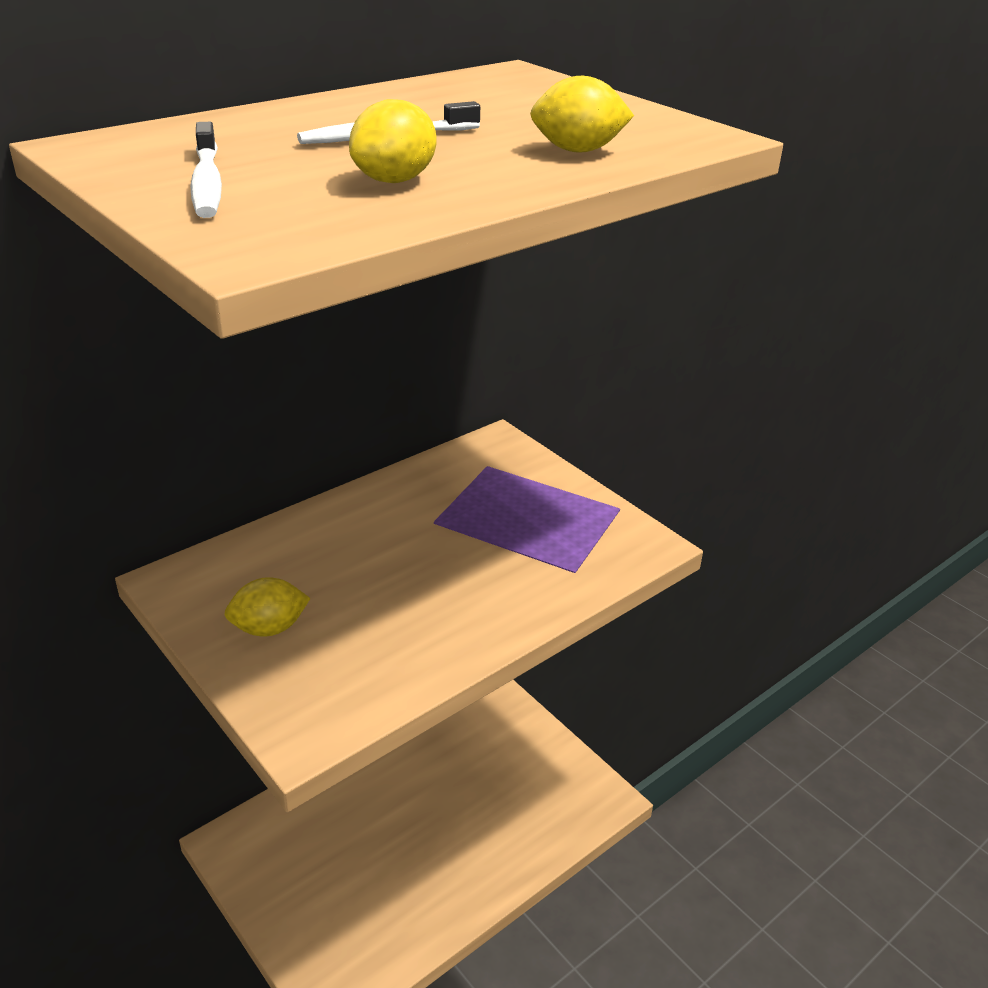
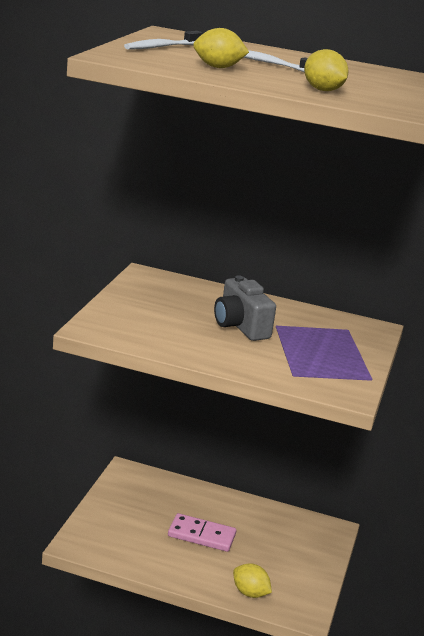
camera: 55 degrees right, 10 degrees down
yellow lemon [224,577,311,636] -> yellow lemon moved to [233,563,272,598]
none -> pink domino [168,513,236,552]
none -> grey camera [214,275,276,341]

